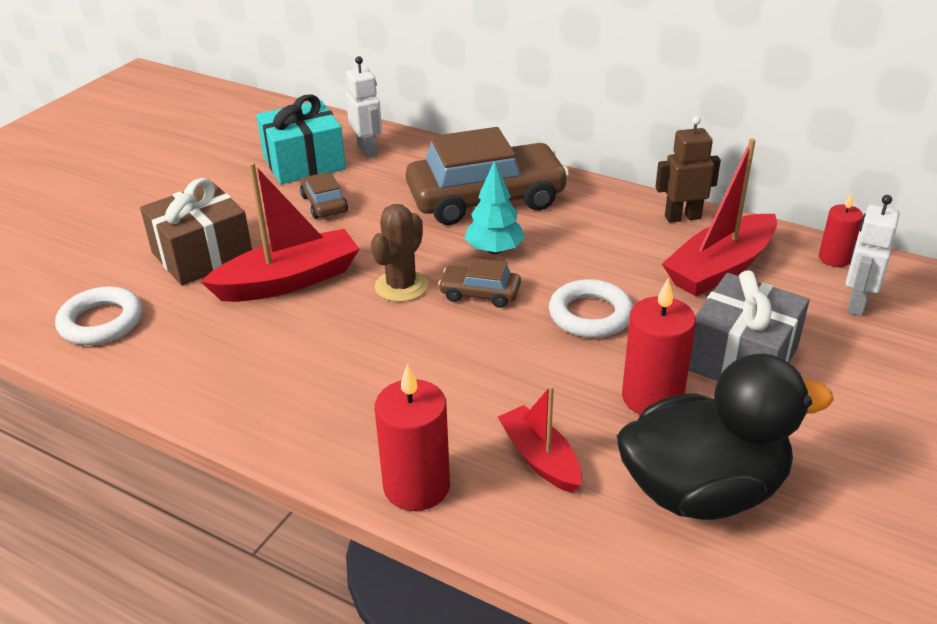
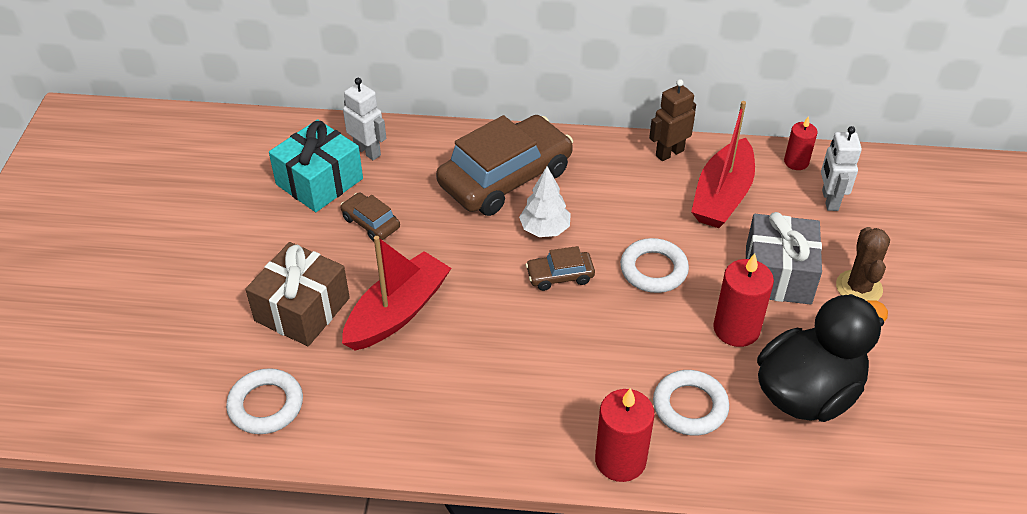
camera: 25 degrees left, 10 degrees up
brown cactus [371,204,428,302] -> brown cactus moved to [836,227,890,301]
turquoise tree [465,160,525,254] -> white tree [519,166,571,237]
red boat [498,386,582,493] -> white ring [653,370,729,436]

